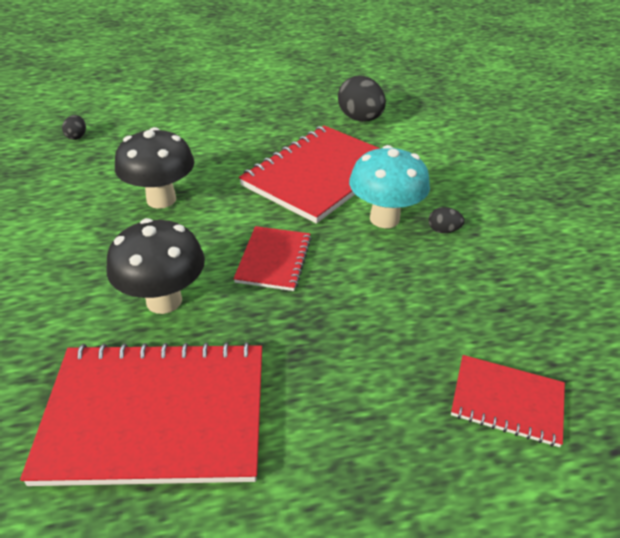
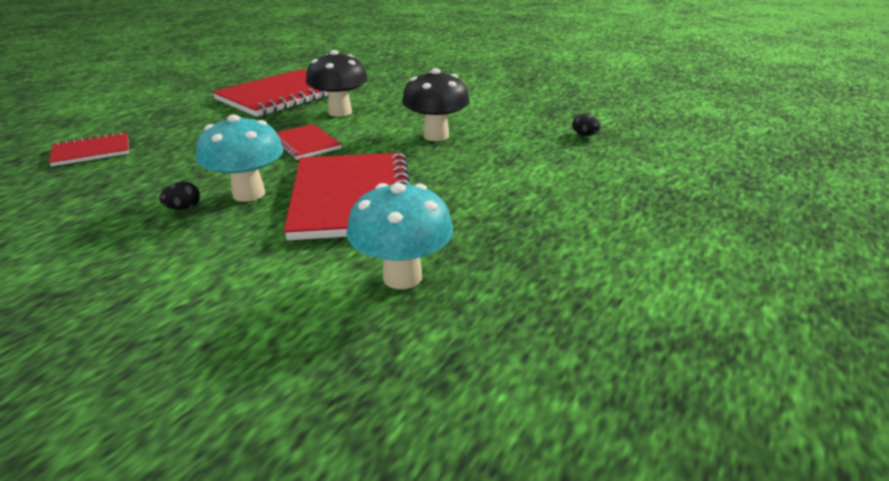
camera: 135 degrees right, 10 degrees down
black egg [338,76,386,122] -> turquoise mushroom [346,183,453,289]

